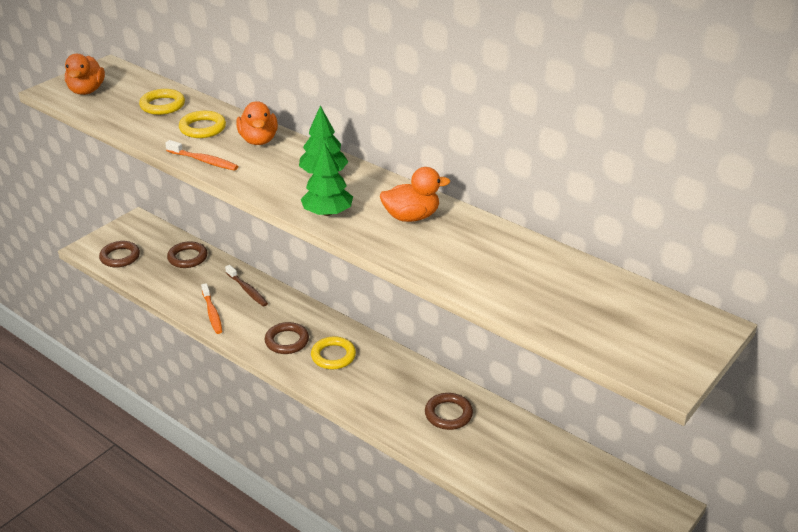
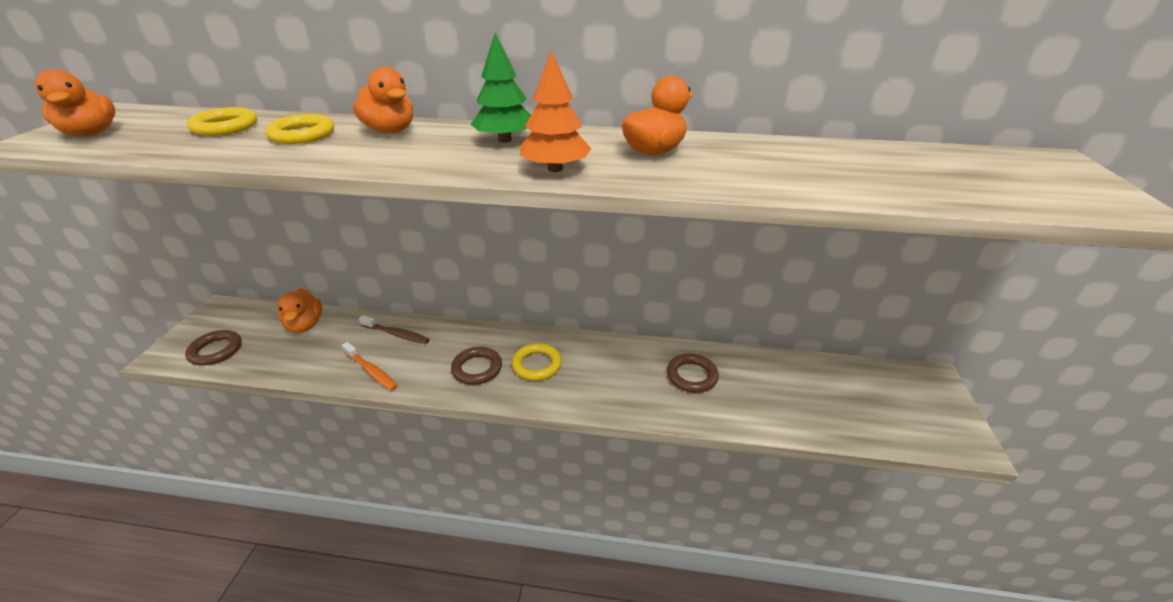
camera: 30 degrees left, 0 degrees up
orange toothbrush [165,140,238,171] -> none
brown ring [167,241,207,268] -> orange duck [277,289,322,333]
green tree [301,142,353,216] -> orange tree [520,50,592,172]

